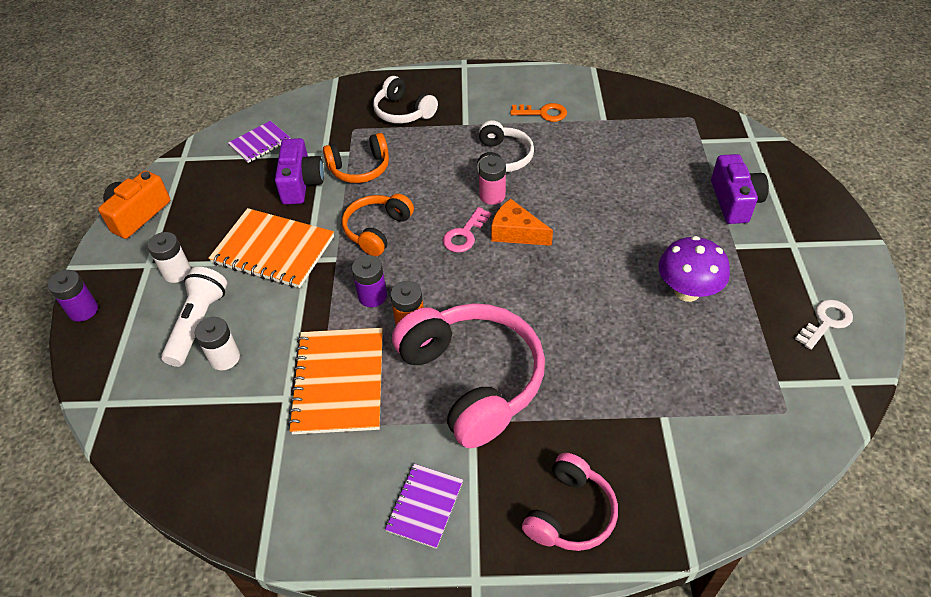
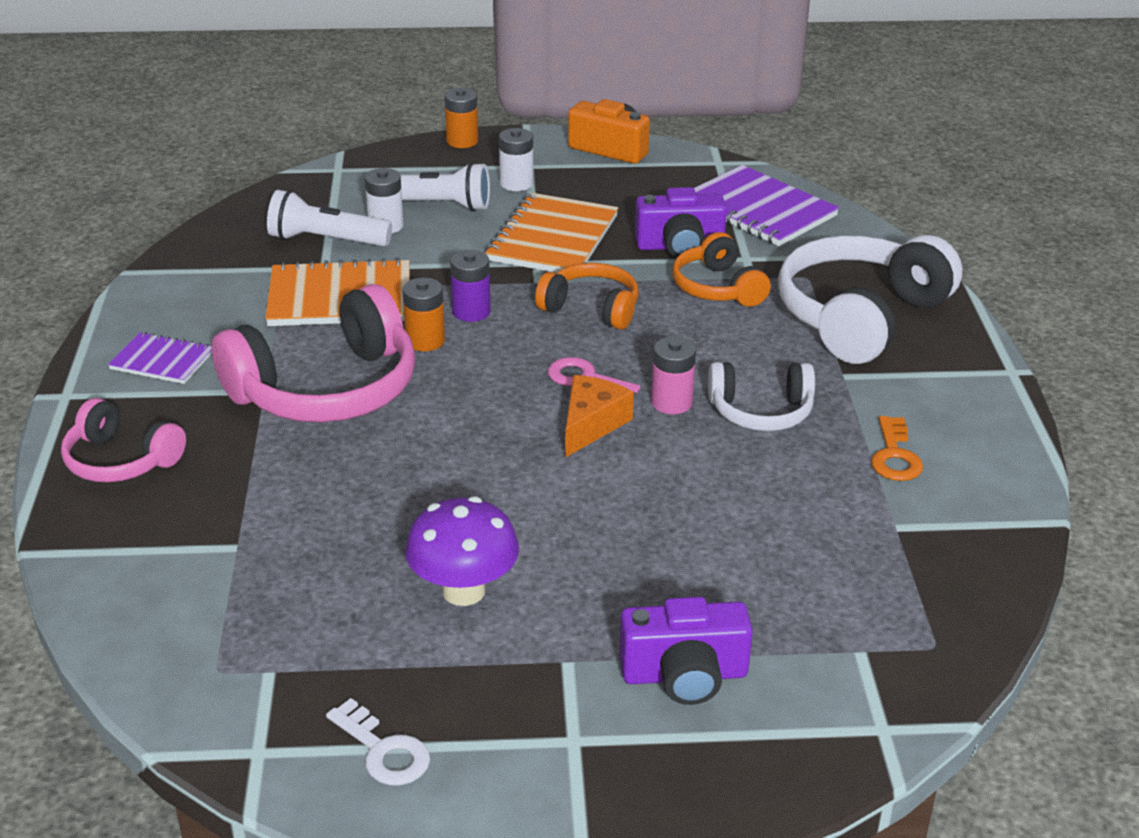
camera: 85 degrees right, 15 degrees down
purple battery [48,270,98,322] -> orange battery [444,88,478,148]
purple notebook [228,121,291,163] -> purple notebook [694,165,839,246], size x1.76
white headphones [373,76,438,124] -> white headphones [778,235,962,364], size x1.79
none -> white flashlight [267,190,392,246]

